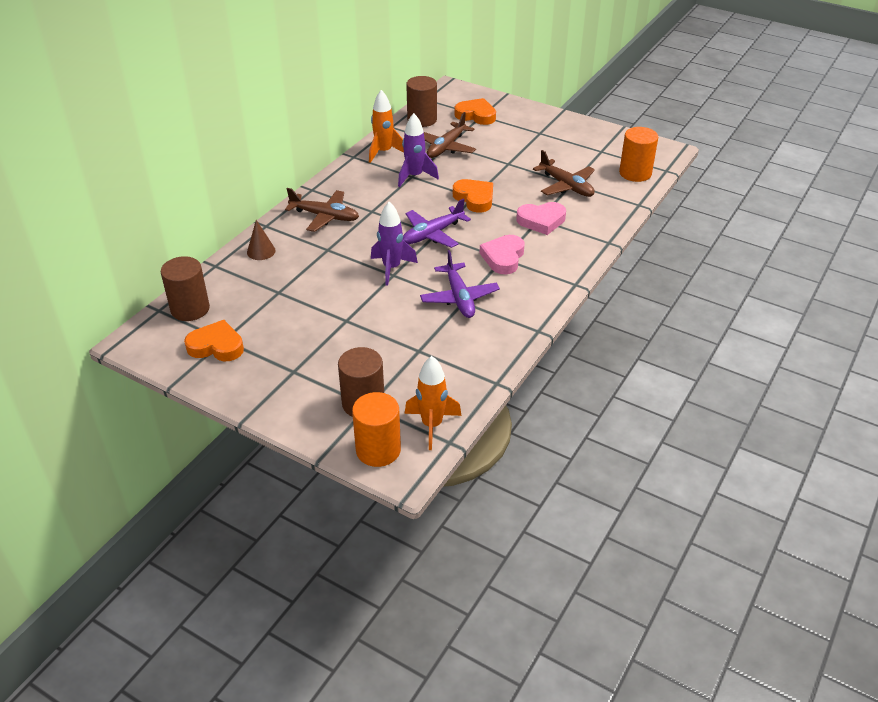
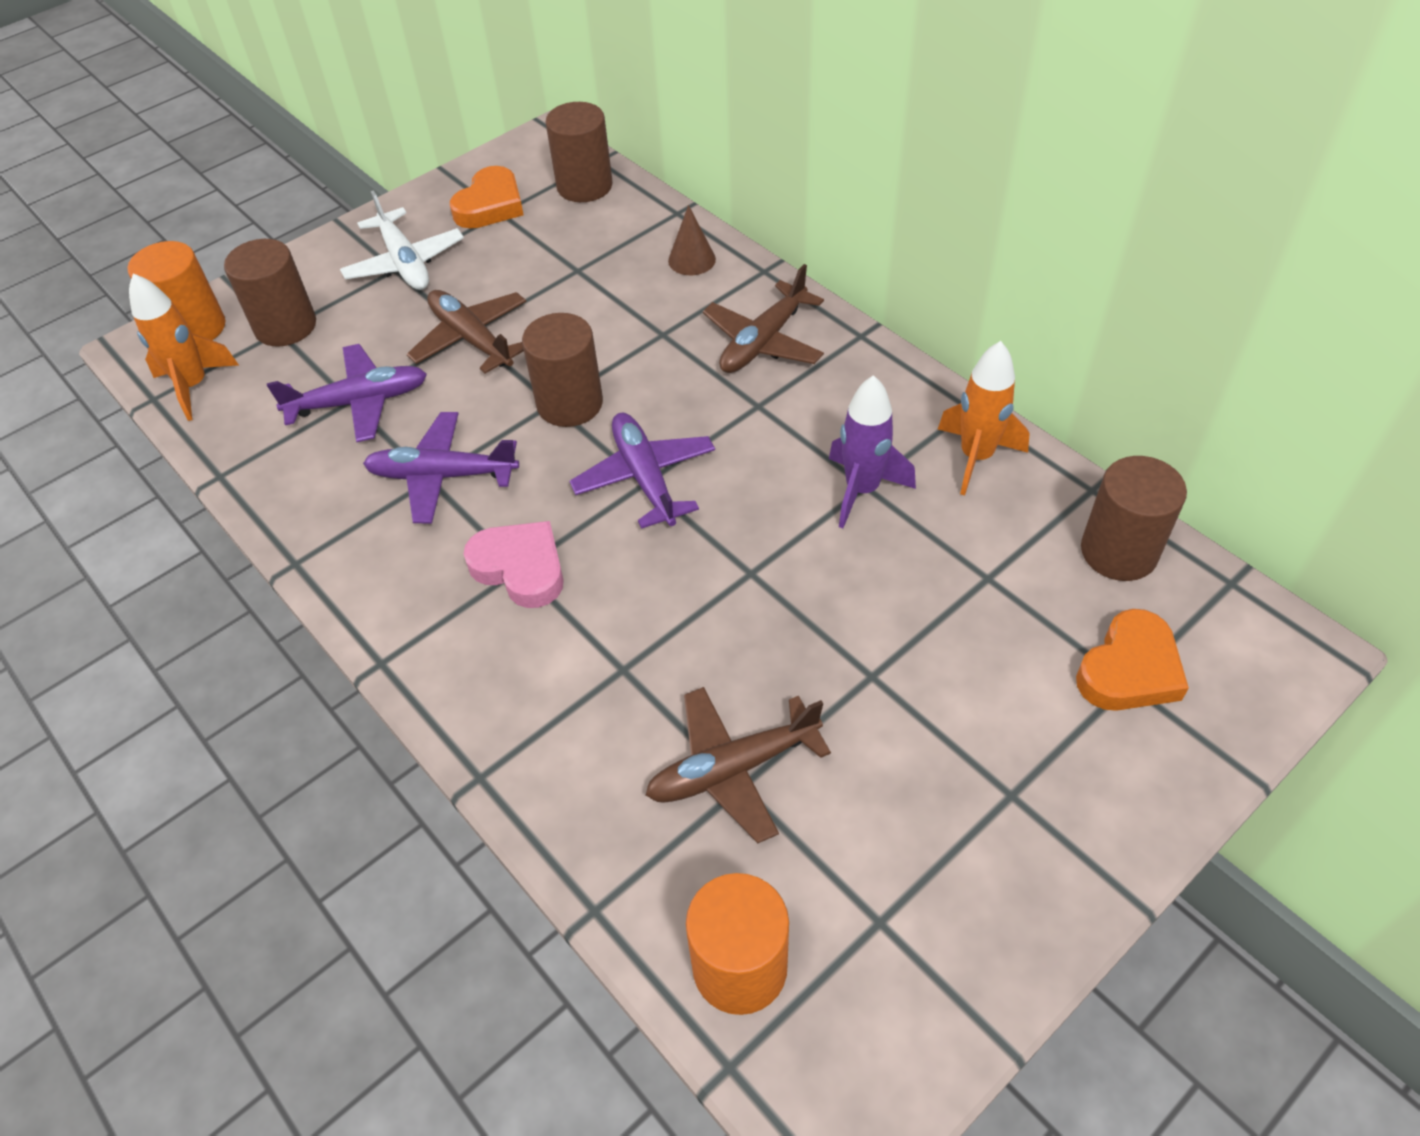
camera: 110 degrees right, 10 degrees up
purple rocket [371,202,418,286] -> brown cylinder [522,313,603,427]
brown plane [424,112,476,158] -> brown plane moved to [407,290,526,374]
orange heart [453,179,493,213] -> none
pink heart [516,202,566,235] -> none
none -> purple plane [267,344,427,442]
none -> white plane [340,190,464,290]

